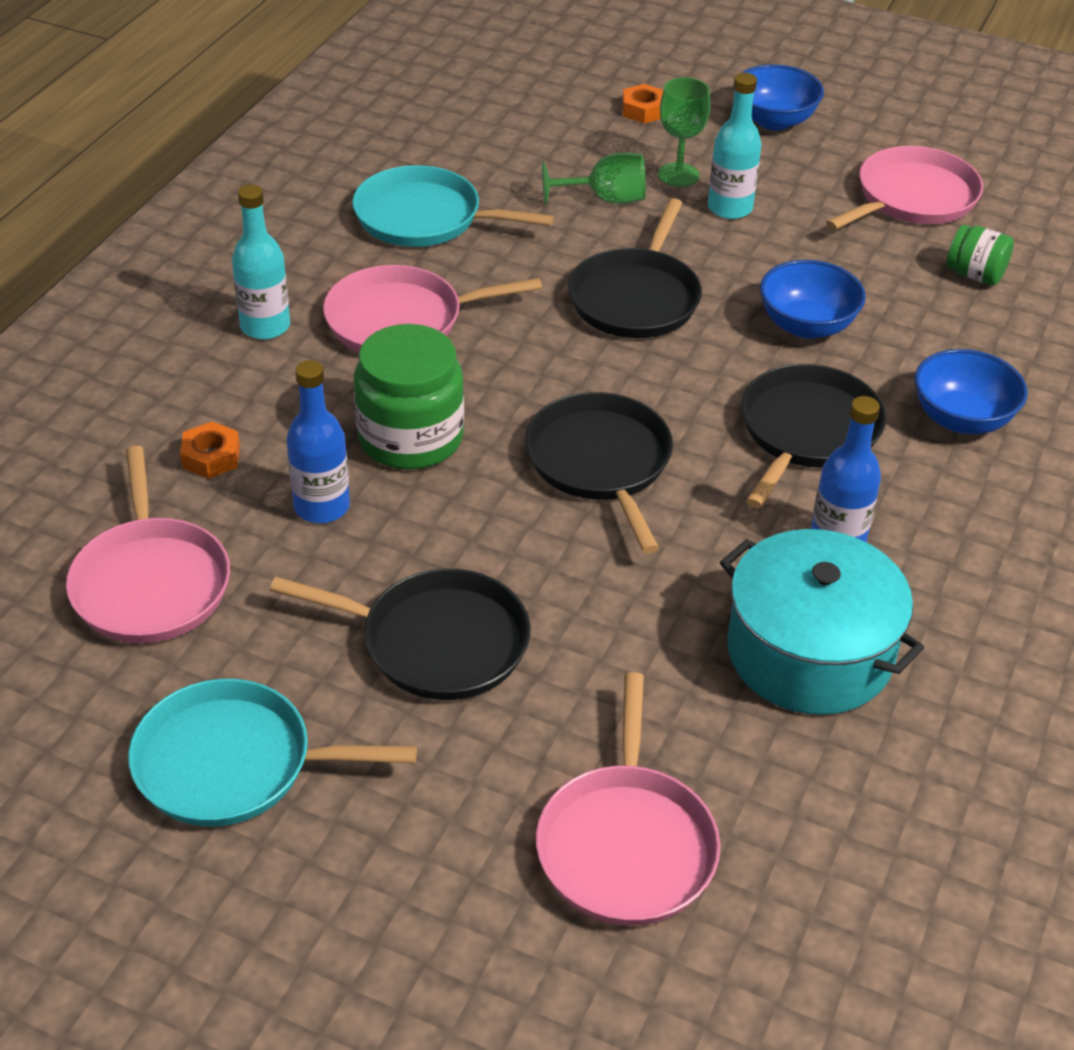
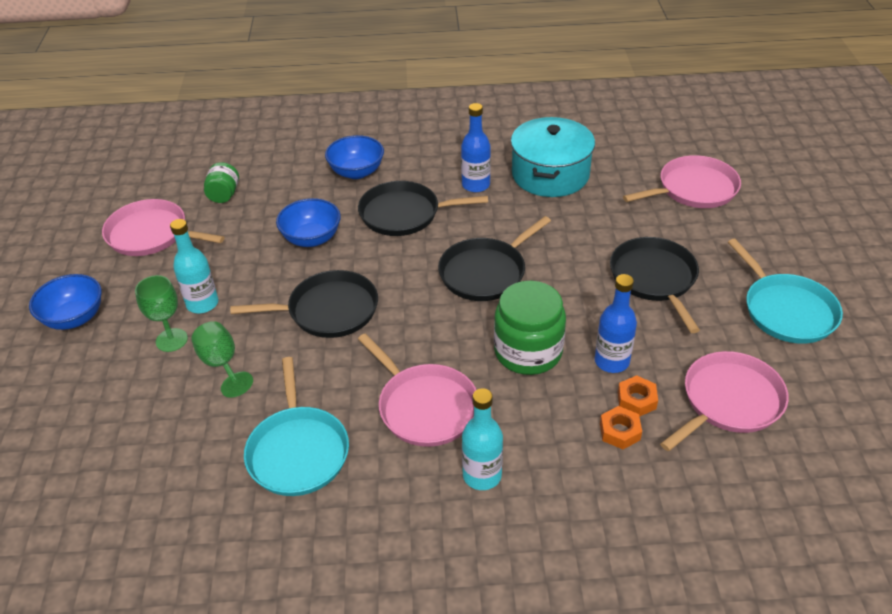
camera: 115 degrees left, 0 degrees up
orange nut [622,84,663,124] -> orange nut moved to [618,375,658,417]

